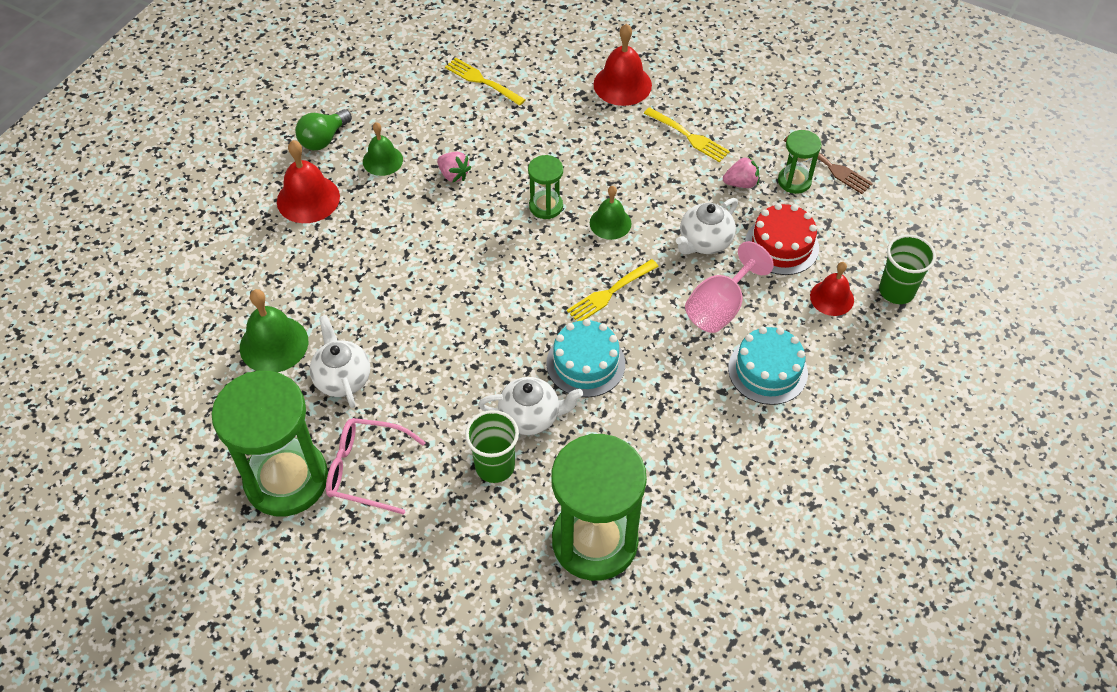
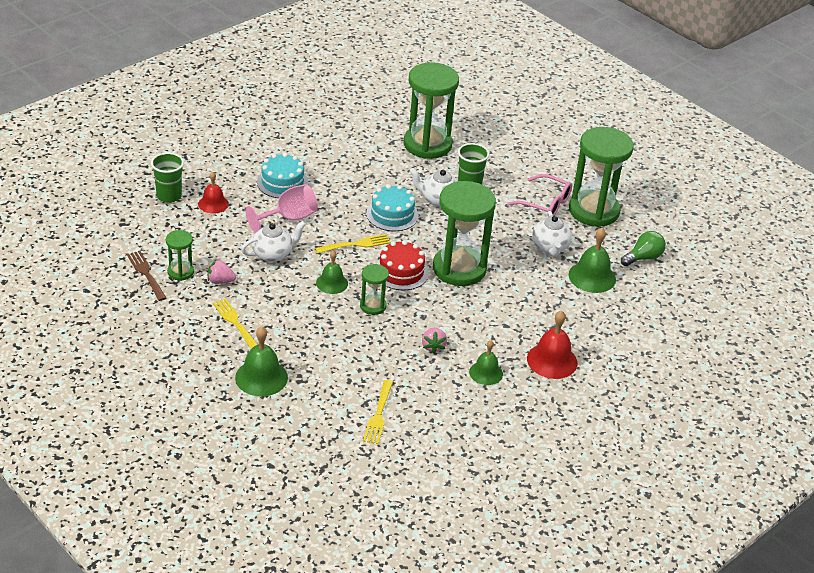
camera: 165 degrees left, 15 degrees down
green light bulb [295,109,352,150] -> green light bulb moved to [621,231,666,266]
pink strawberry [437,152,471,183] -> pink strawberry turned 150 degrees counterclockwise [422,328,447,354]
yellow fork [445,58,526,106] -> yellow fork turned 45 degrees clockwise [363,380,393,444]
red bell [594,24,652,106] -> green bell [235,326,288,397]
red cake [745,203,819,275] -> red cake moved to [376,240,429,290]
none -> green hourglass [433,181,496,286]

